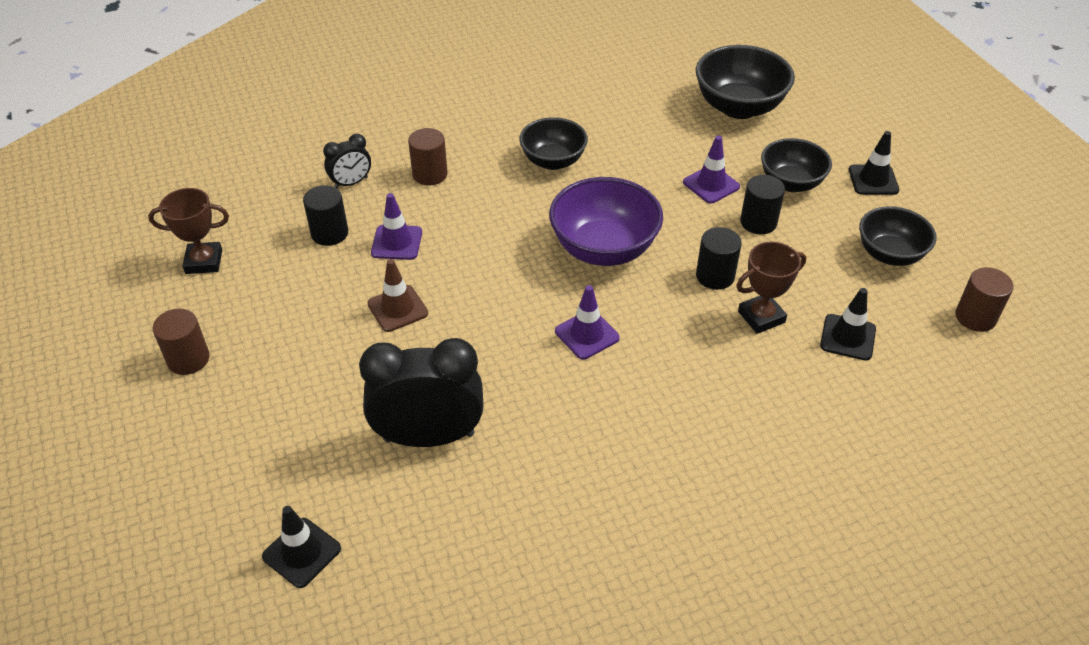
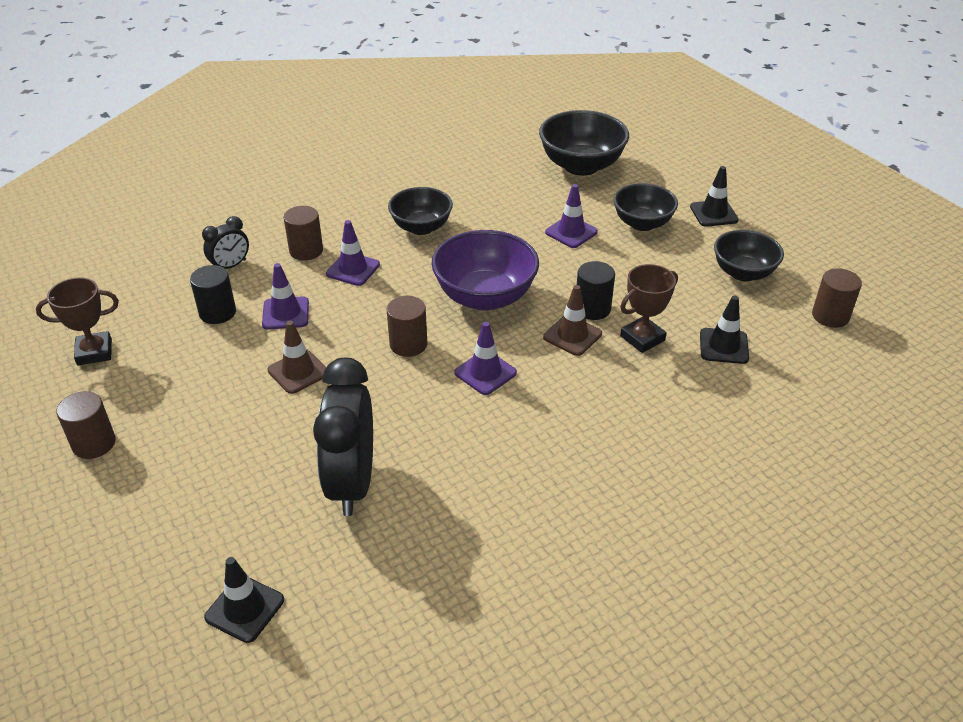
camera: 10 degrees left, 5 degrees down
black clock [359,338,483,447] -> black clock turned 75 degrees counterclockwise [313,358,373,516]
black cylinder [740,175,785,234] -> none
none -> purple traffic cone [326,220,380,286]
none -> brown cylinder [387,296,427,357]
none -> brown traffic cone [543,285,602,356]

